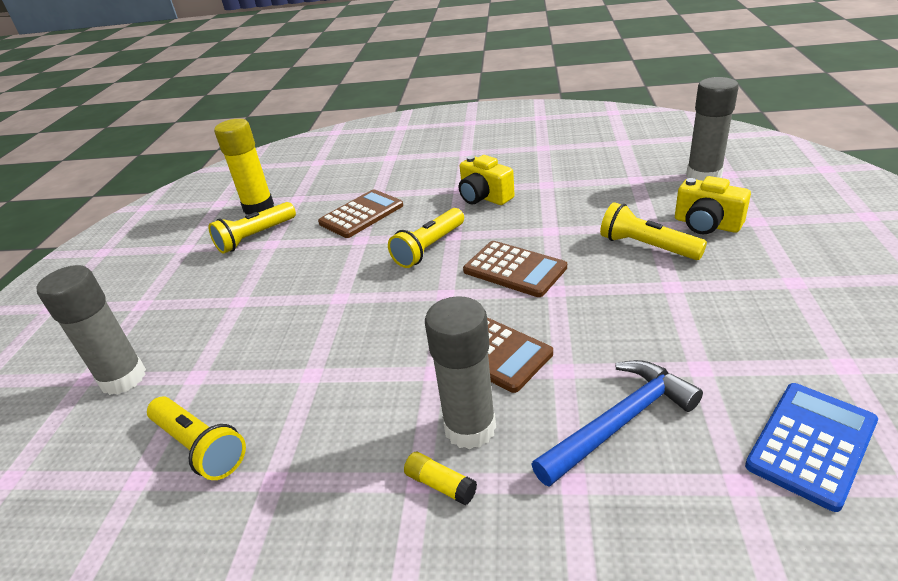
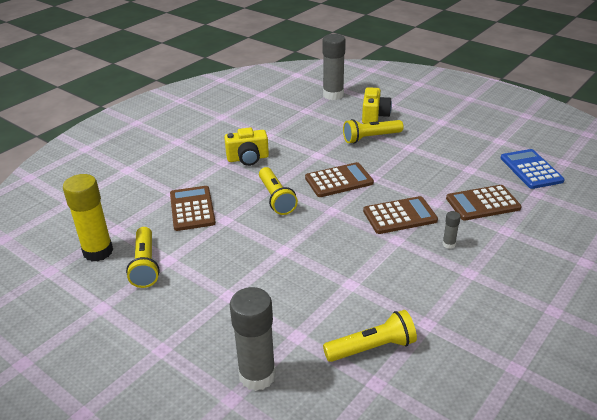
camera: 60 degrees left, 0 degrees up
yellow glue stick [404,452,477,506] -> none
grey glue stick [425,296,496,449] -> grey glue stick [442,211,461,249], size x0.44
blue hammer [531,360,703,487] -> brown calculator [446,185,522,220]
yellow camera [675,176,751,235] -> yellow camera turned 60 degrees counterclockwise [362,87,392,124]

